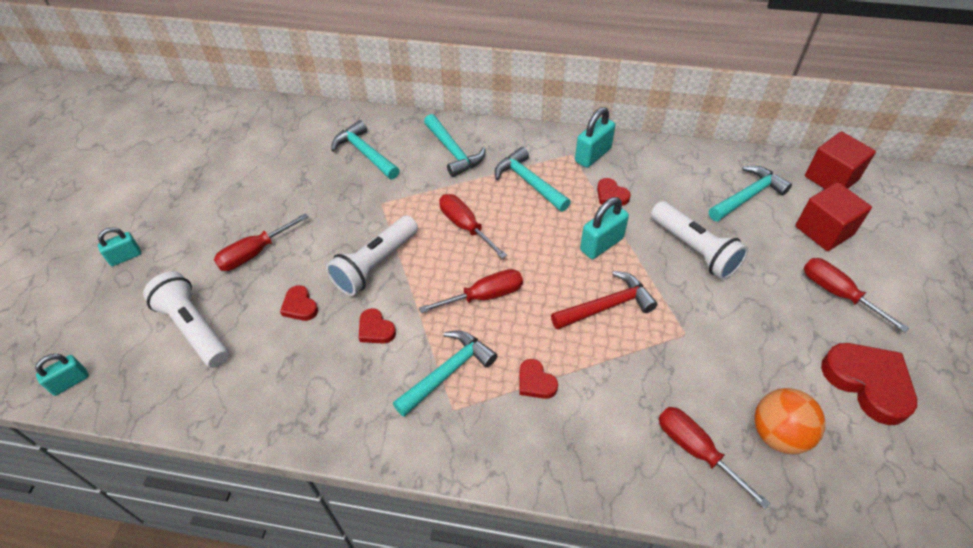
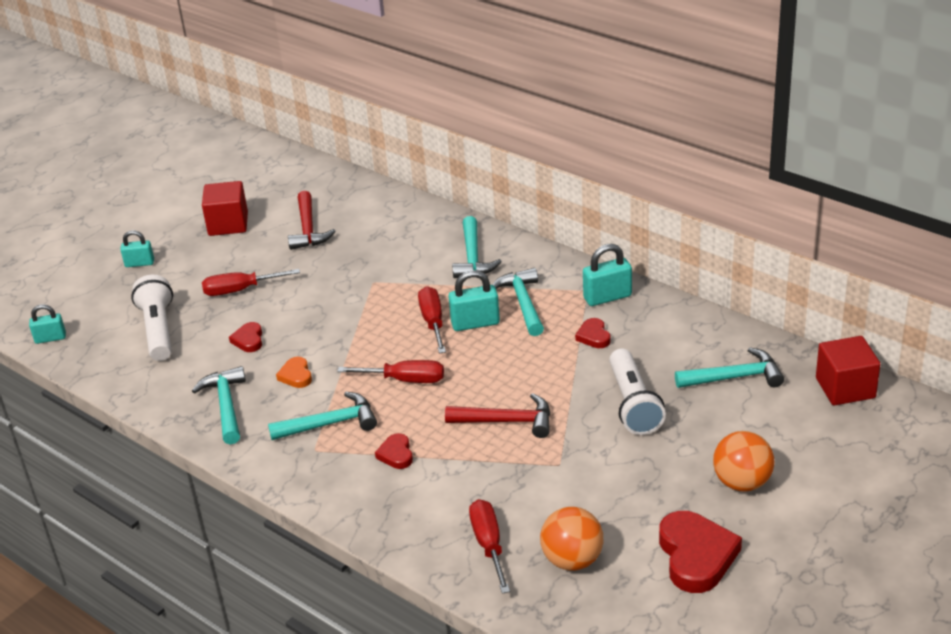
camera: 30 degrees right, 15 degrees down
white flashlight [326,215,418,296] -> none
turquoise hammer [331,120,400,179] -> turquoise hammer moved to [192,366,246,444]
red heart [359,308,396,344] -> orange heart [276,357,312,388]
turquoise padlock [580,197,629,259] -> turquoise padlock moved to [448,270,500,331]
red cube [795,182,872,251] -> red cube moved to [202,181,248,236]
red screwdriver [804,258,909,332] -> orange ball [713,431,774,492]
none -> red hammer [288,191,336,250]

